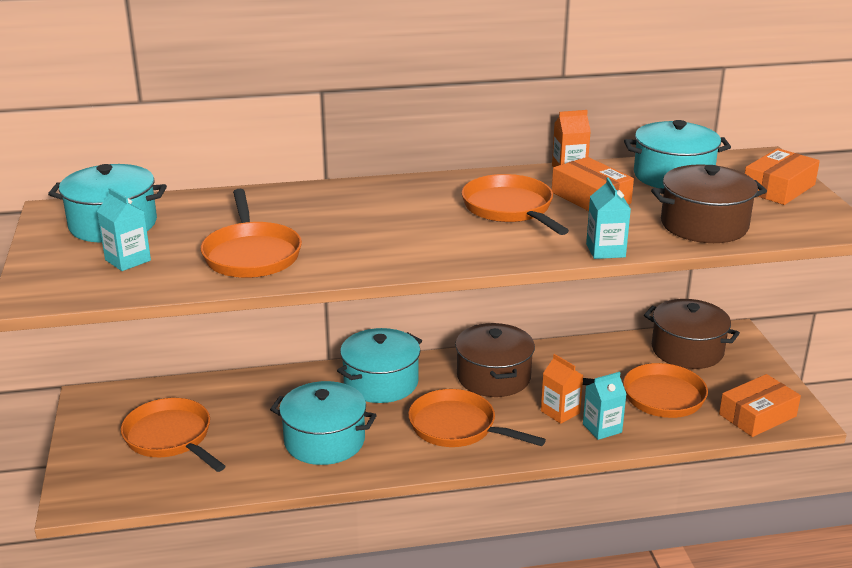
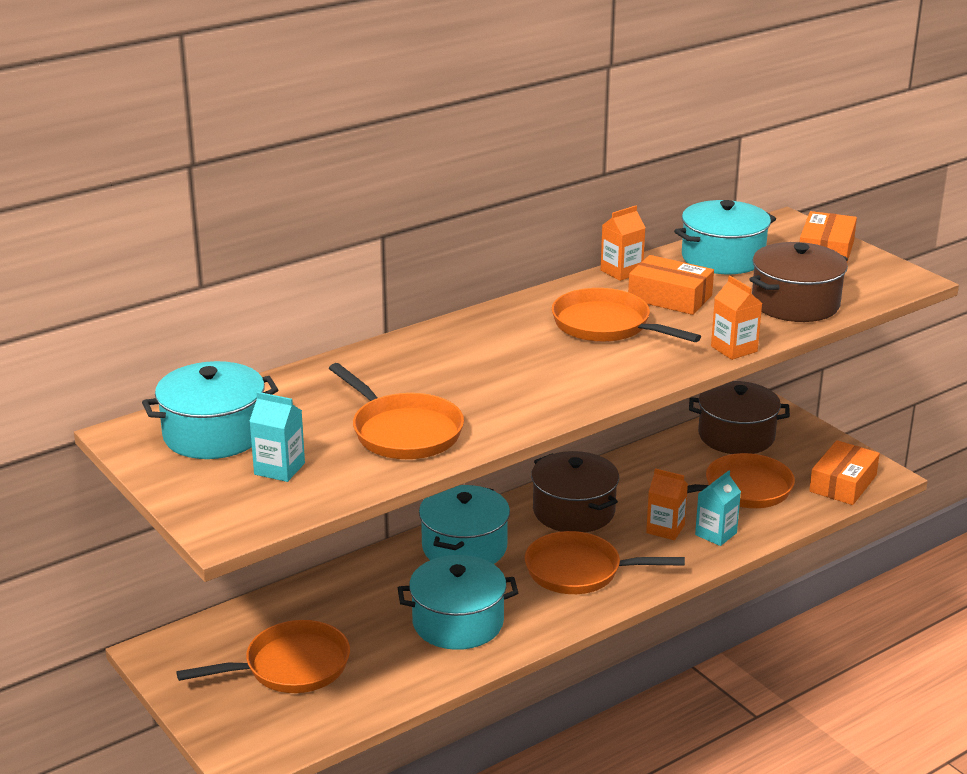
camera: 25 degrees left, 0 degrees up
orange pan [121,398,226,472] -> orange pan turned 135 degrees clockwise [176,620,350,693]
turquoise carton [586,177,631,259] -> orange carton [711,276,762,360]

